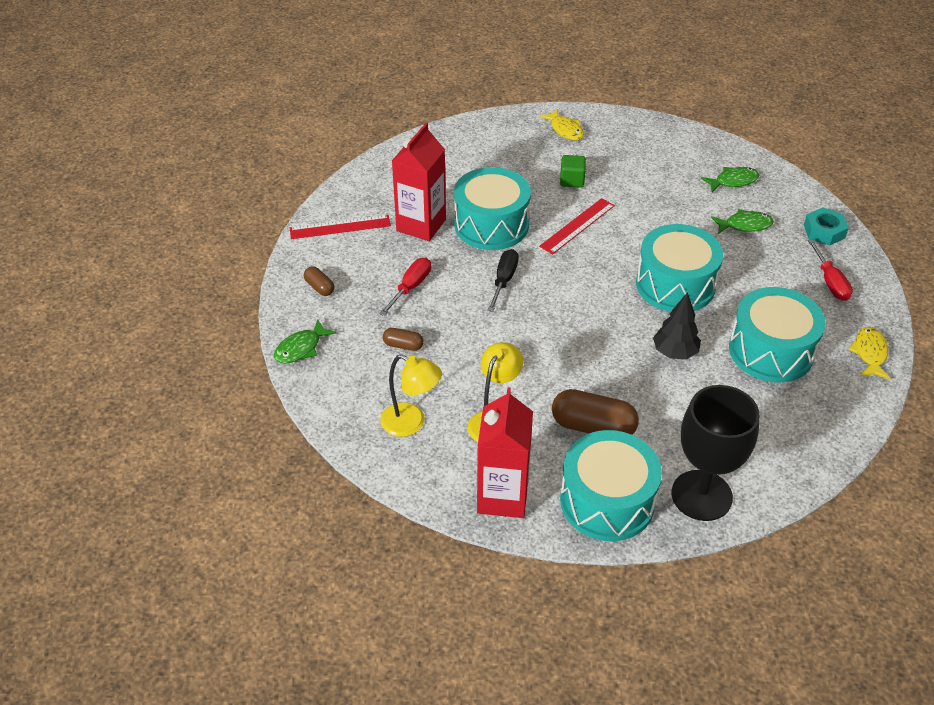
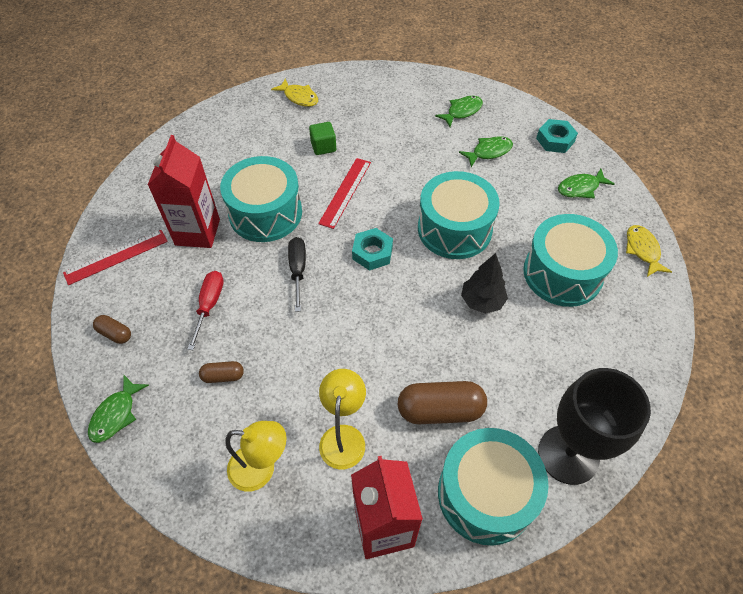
camera: 20 degrees left, 10 degrees up
red screwdriver [808,239,853,301] -> green fish [558,169,615,198]
none -> turquoise nut [352,228,393,270]

